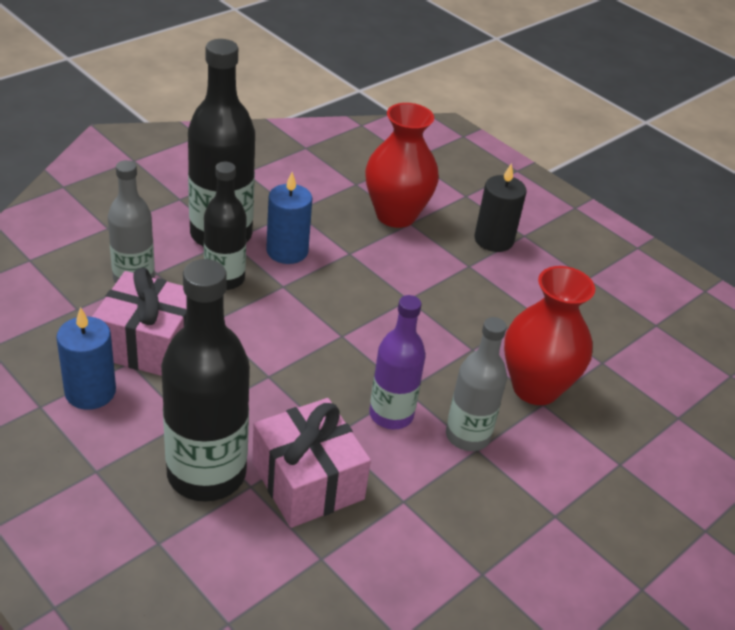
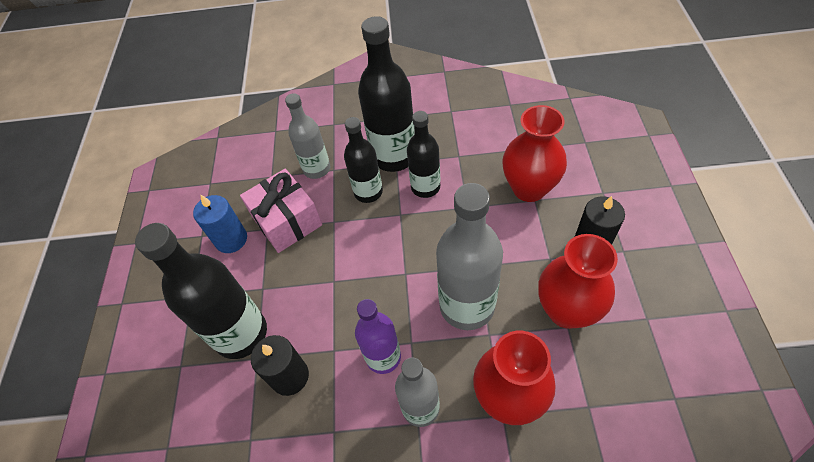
camera: 50 degrees right, 15 degrees up
pink gift [252,398,371,528] -> black candle [251,335,309,396]
blue candle [266,172,312,264] -> black bottle [407,111,440,198]
none -> grey bottle [436,183,503,330]
none -> red vase [538,234,618,329]

